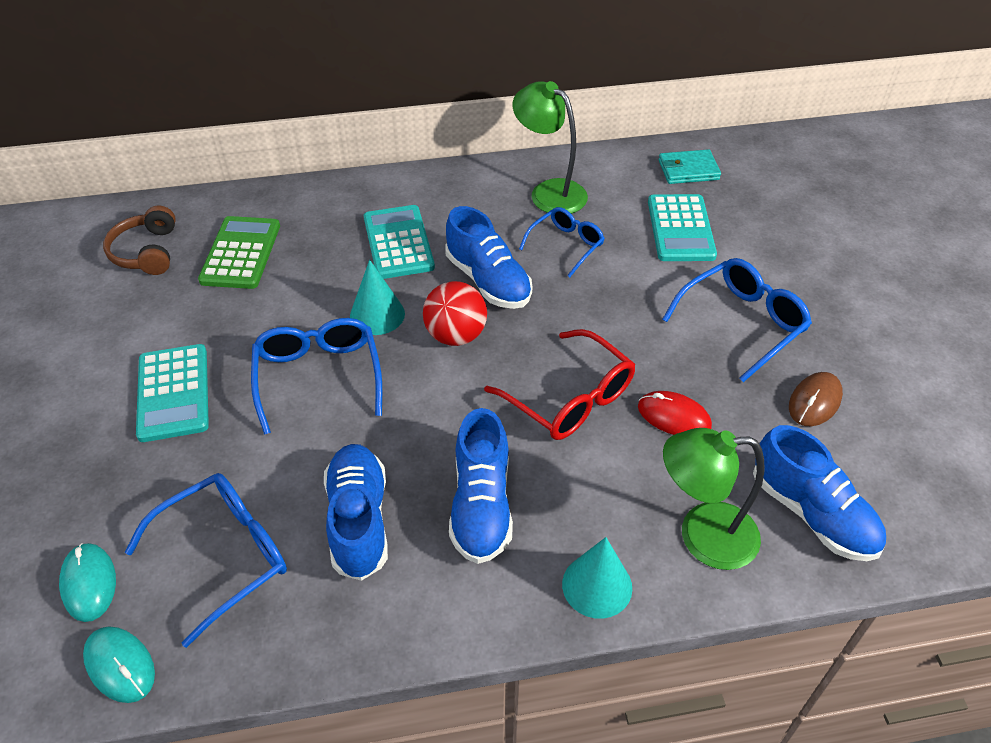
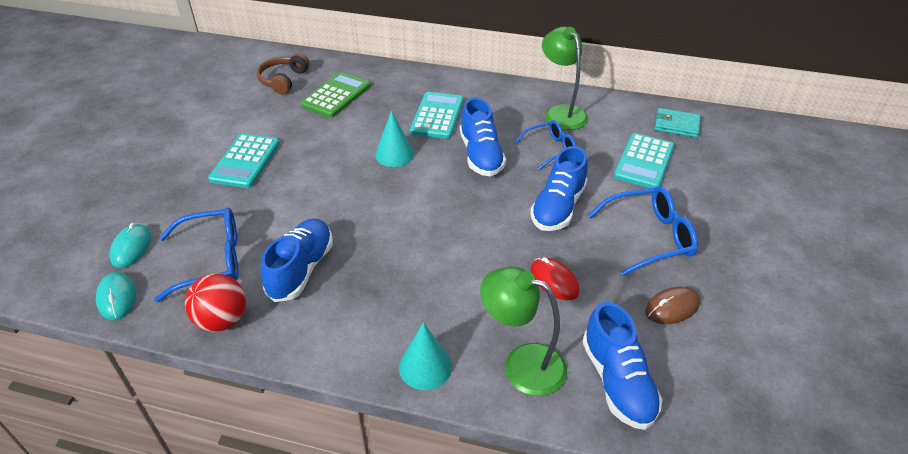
camera: 25 degrees right, 5 degrees down
blue glasses [251,318,382,435] -> none
red ball [423,281,487,346] -> red ball moved to [185,273,246,332]
blue shoe [449,408,513,564] -> blue shoe moved to [530,146,588,231]
red glasses [484,329,636,440] -> none

